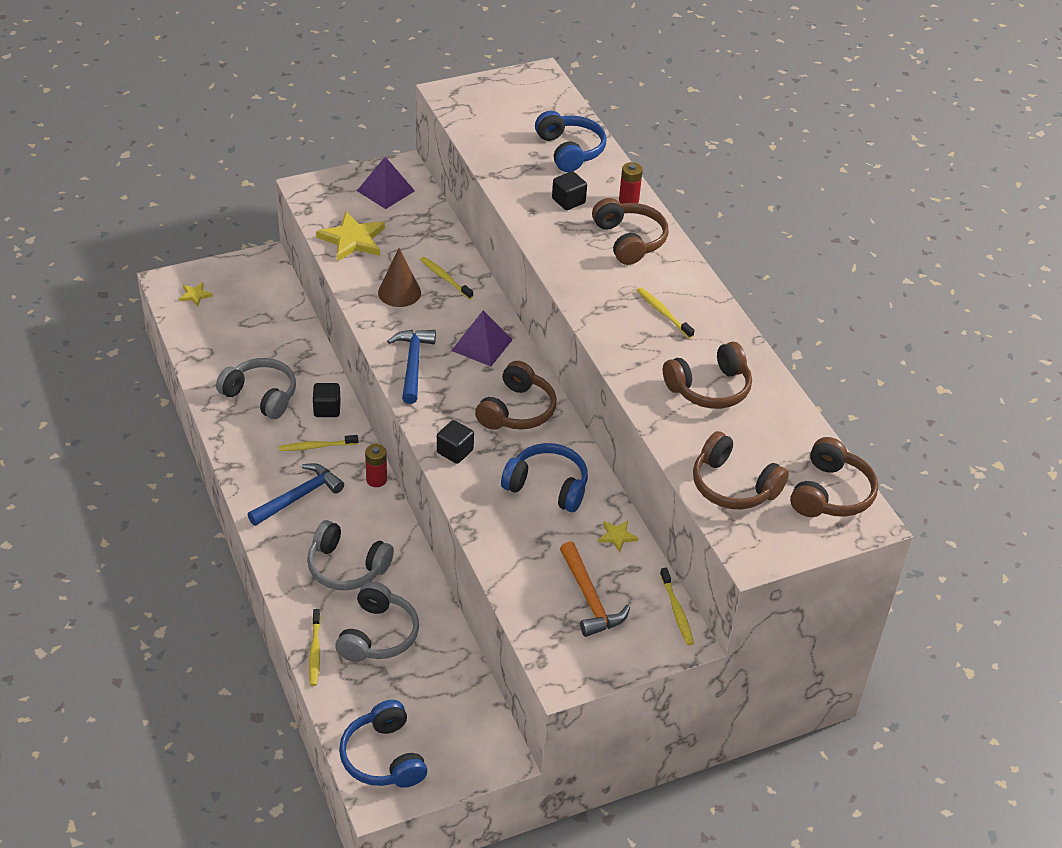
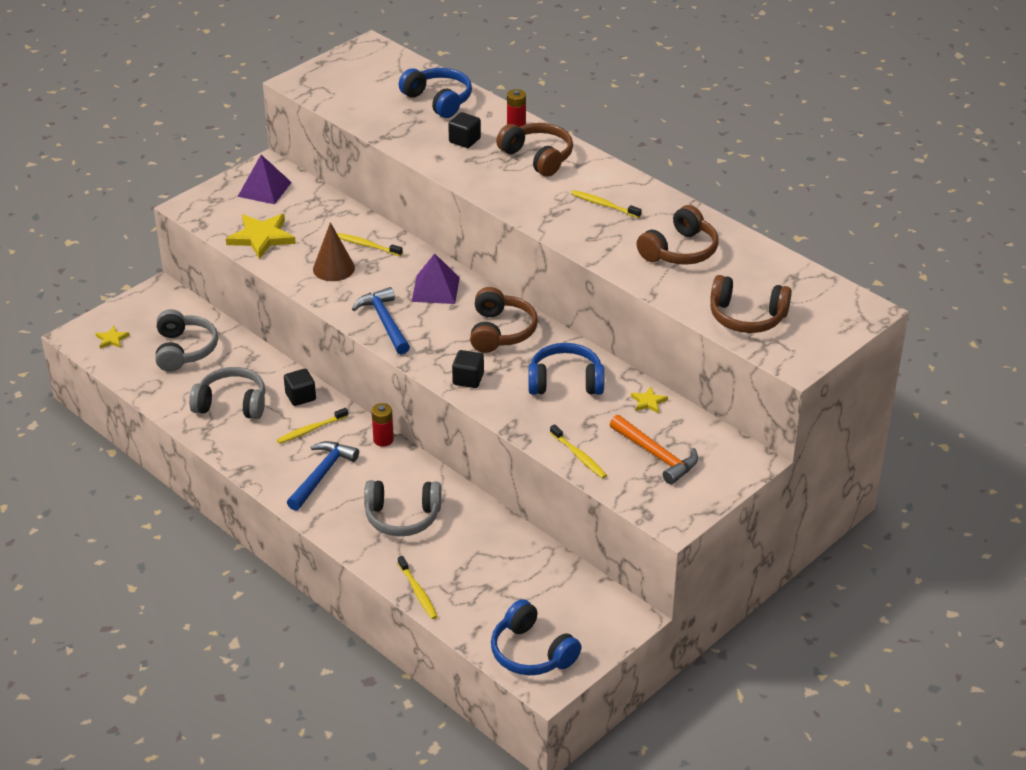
camera: 20 degrees left, 5 degrees down
grey headphones [335,581,419,662] -> grey headphones moved to [155,309,218,372]
yellow toothbrush [660,568,694,645] -> yellow toothbrush moved to [550,424,607,479]
brown headphones [790,437,878,517] -> none

